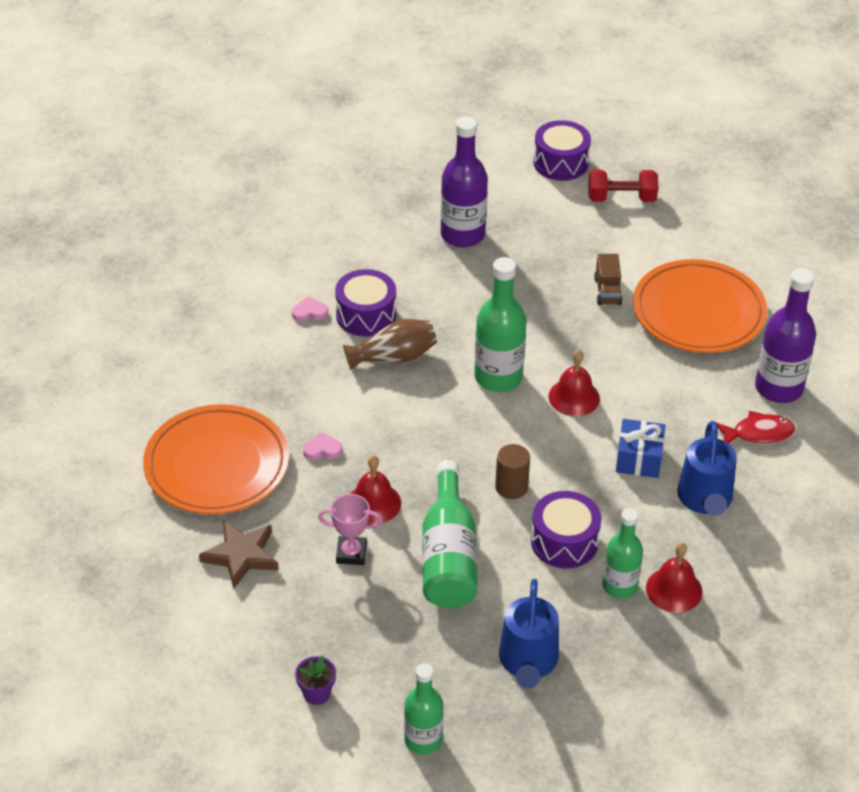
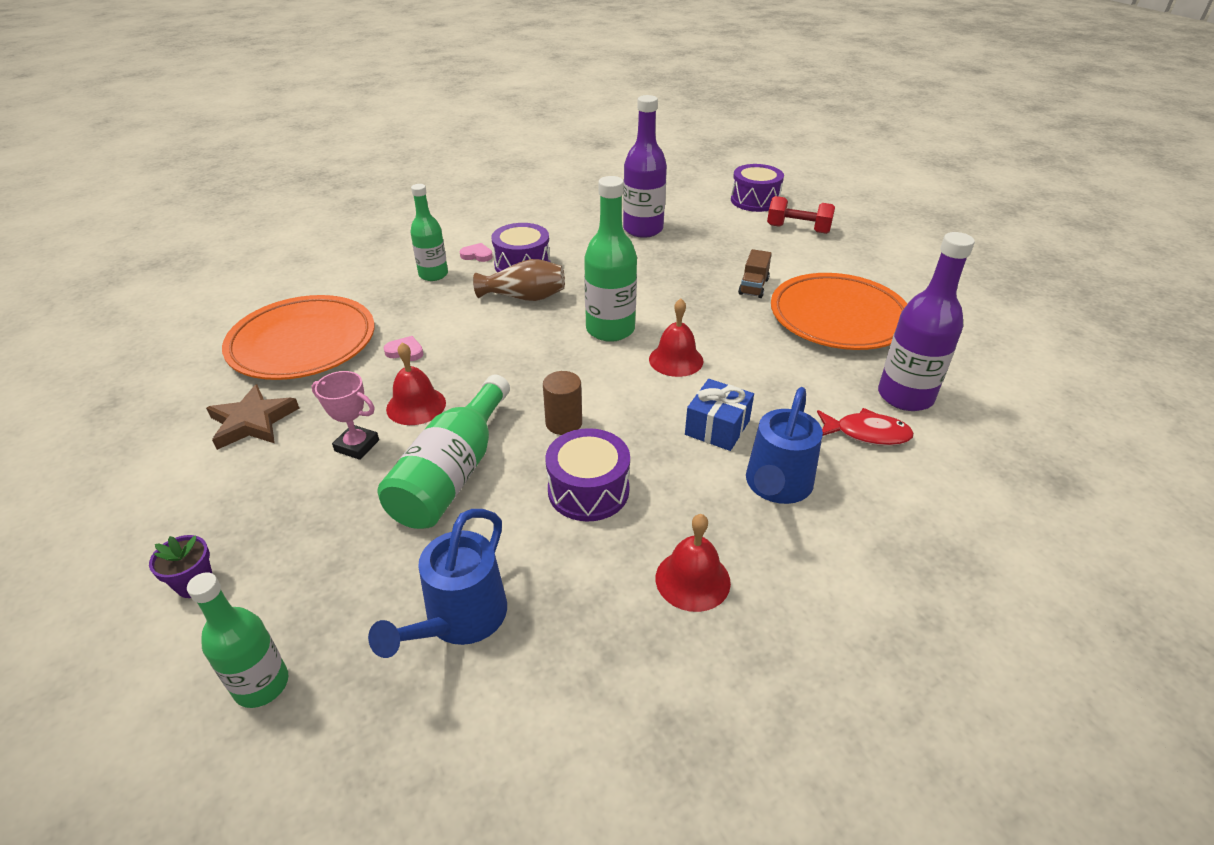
camera: 20 degrees right, 5 degrees down
green bottle [602,508,643,599] -> green bottle moved to [410,184,448,281]

